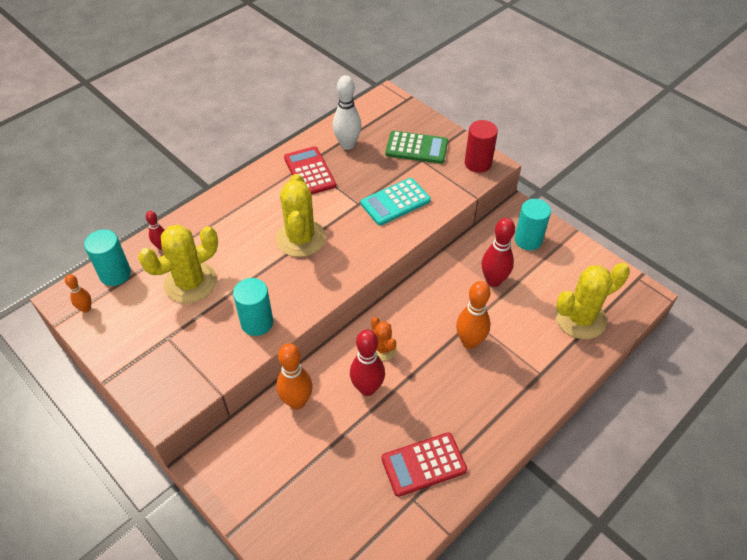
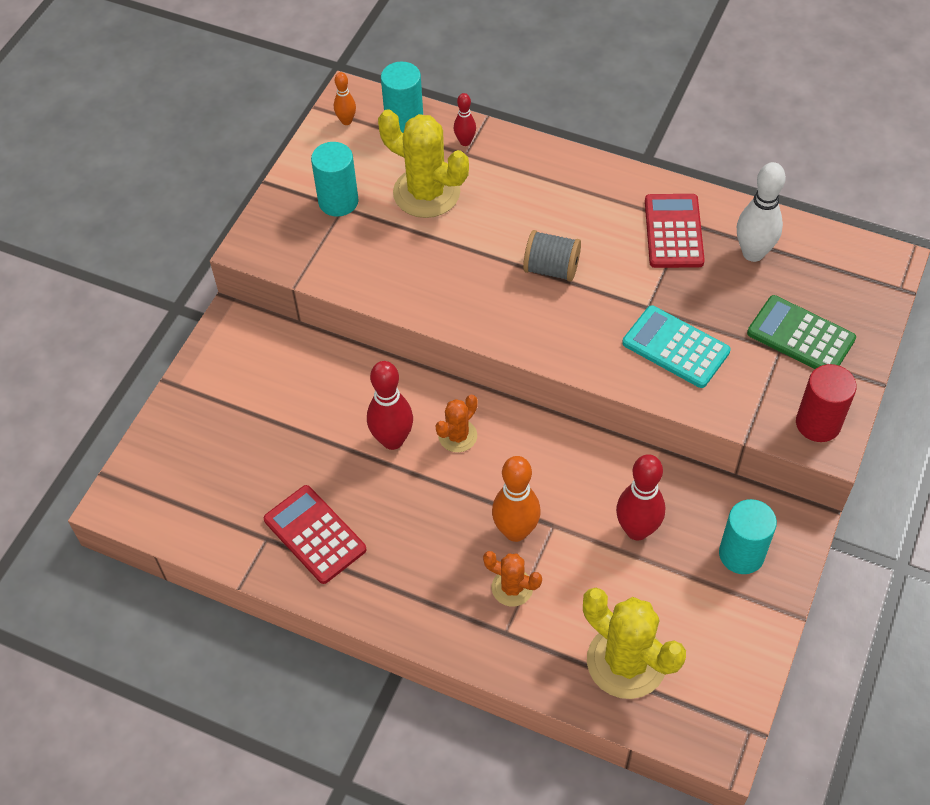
camera: 70 degrees right, 5 degrees up
turquoise cylinder [233,278,273,336] -> turquoise cylinder moved to [311,142,359,217]
yellow cactus [276,174,326,257] -> grey spool [523,230,581,282]
orange bowling pin [276,343,313,409] -> none
red calculator [284,146,336,194] -> red calculator turned 45 degrees counterclockwise [645,194,705,268]
green calculator [385,131,448,164] -> green calculator turned 135 degrees clockwise [747,295,856,369]
none -> orange cactus [483,551,542,607]

